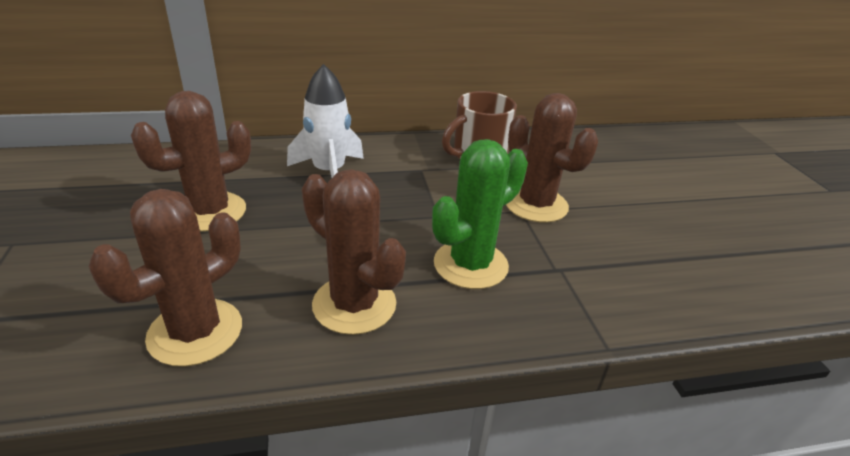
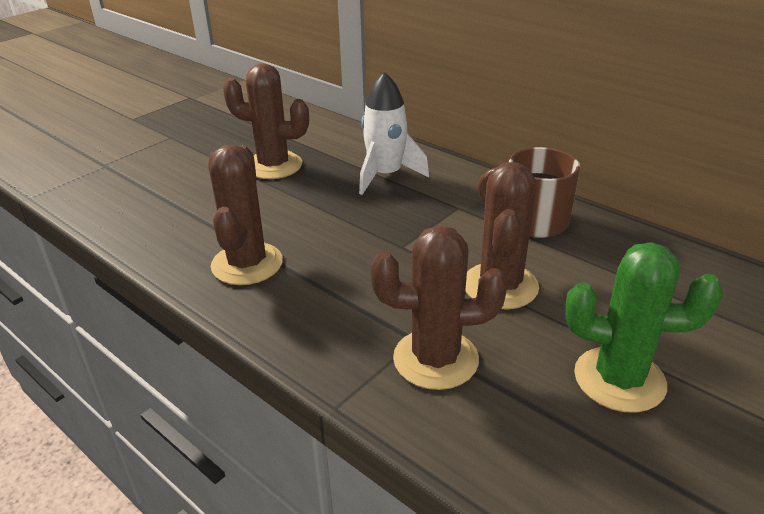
camera: 55 degrees right, 0 degrees up
brown cactus [88,189,242,367] -> brown cactus moved to [371,226,507,390]
green cactus [432,139,528,289] -> green cactus moved to [565,242,723,413]

